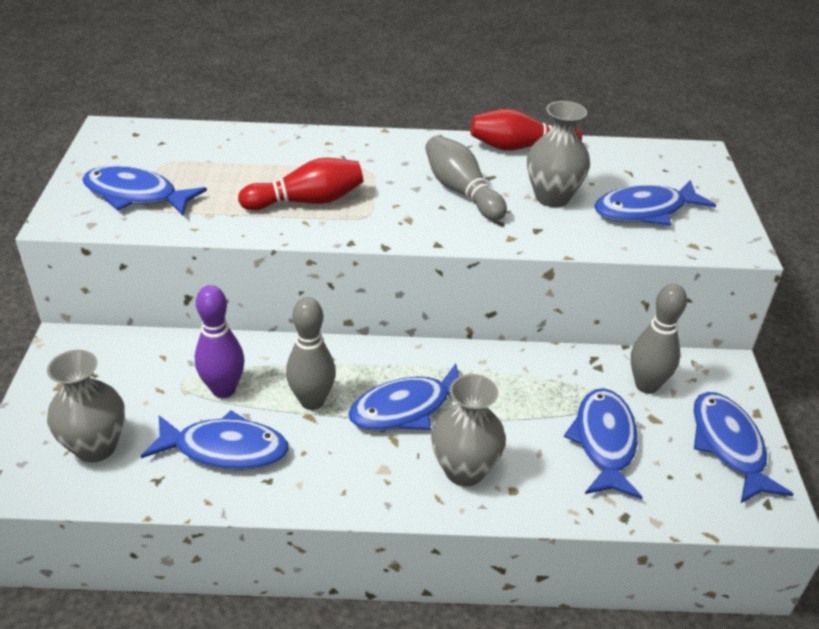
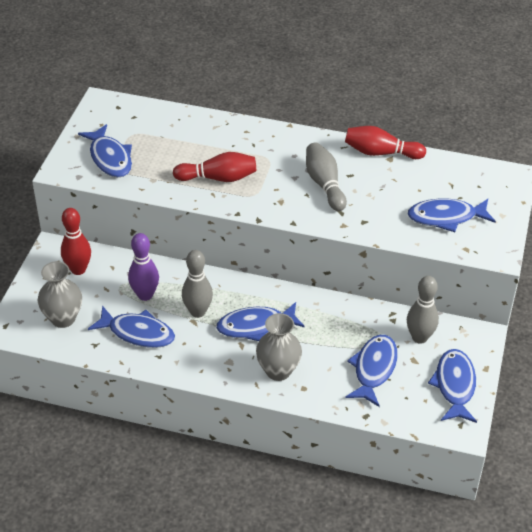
camera: 15 degrees right, 5 degrees up
blue fish [82,166,207,216] -> blue fish turned 150 degrees counterclockwise [78,124,132,177]
grey vase [527,101,590,207] -> none
none -> red bowling pin [61,208,91,275]

